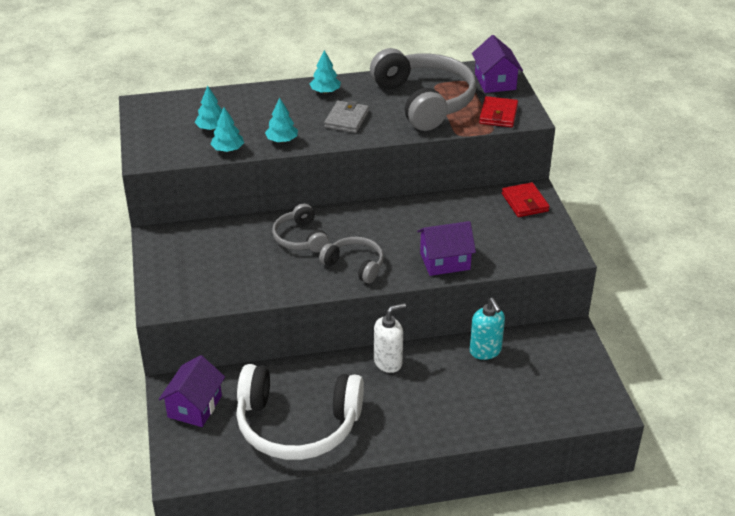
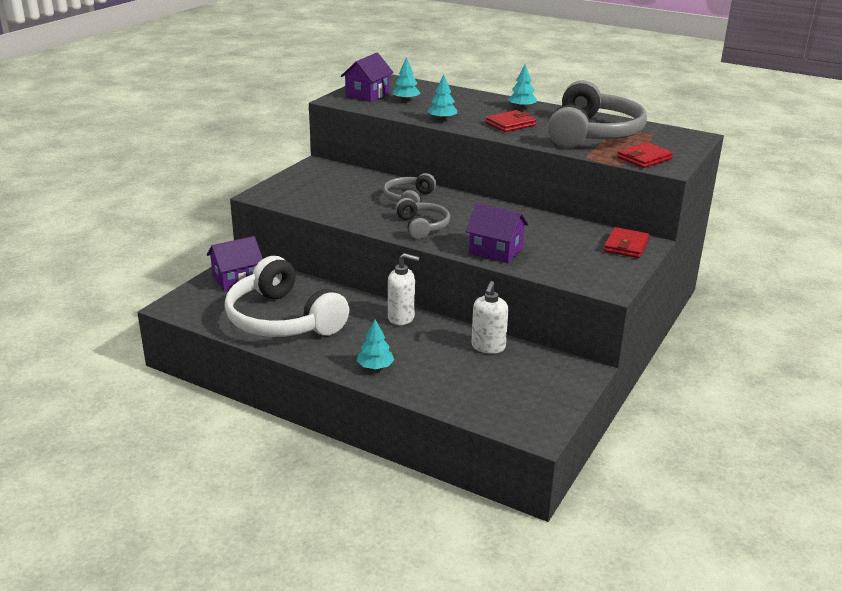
camera: 40 degrees right, 10 degrees down
turquoise tree [210,107,244,152] -> turquoise tree moved to [357,320,394,369]
grey wallet [324,100,369,133] -> red wallet [486,110,536,132]
turquoise soap dispenser [470,298,505,360] -> white soap dispenser [471,281,509,354]
purple house [472,35,523,93] -> purple house moved to [341,52,394,102]

